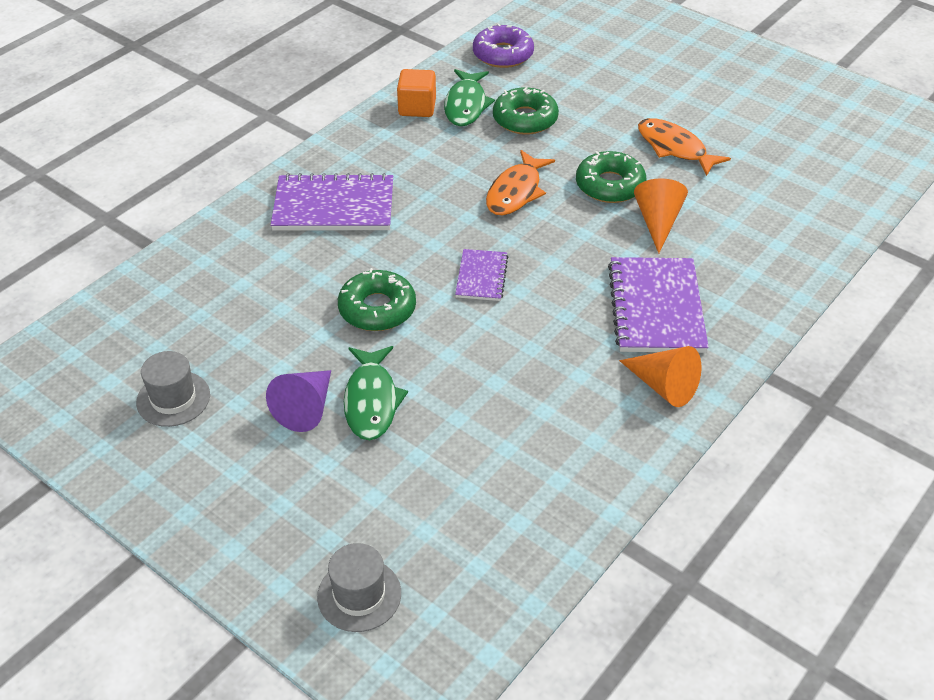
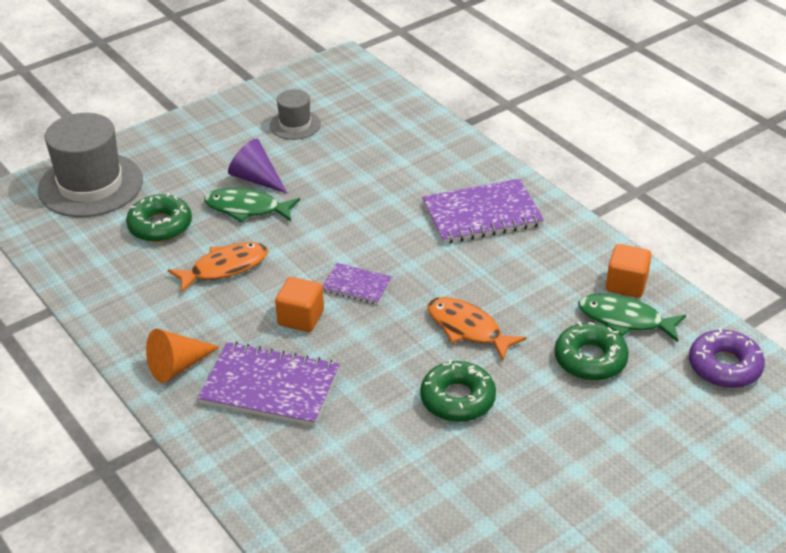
camera: 105 degrees right, 5 degrees down
purple notebook [271,173,393,231] -> purple notebook turned 60 degrees clockwise [422,179,544,244]
grey hat [317,543,401,632] -> grey hat [38,113,143,217], size x1.92
green donut [338,268,416,331] -> green donut moved to [126,193,192,242]
orange cone [634,178,688,253] -> none
orange fish [638,118,731,176] -> orange fish moved to [168,242,268,293]
none -> orange cube [275,277,324,332]

